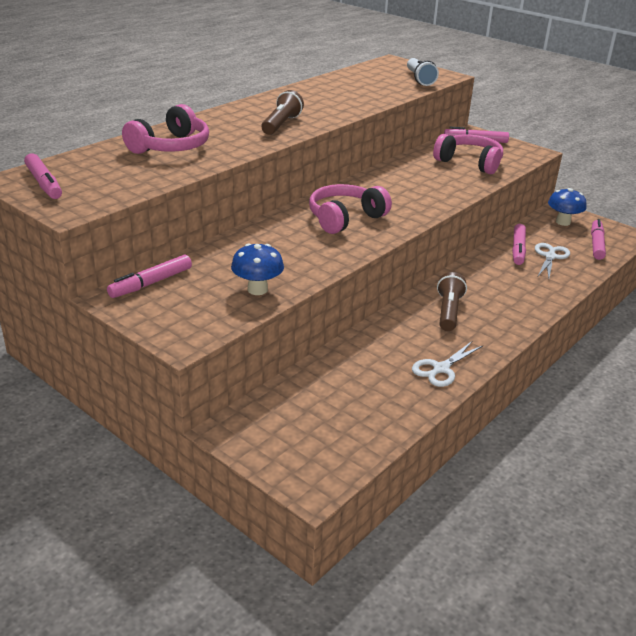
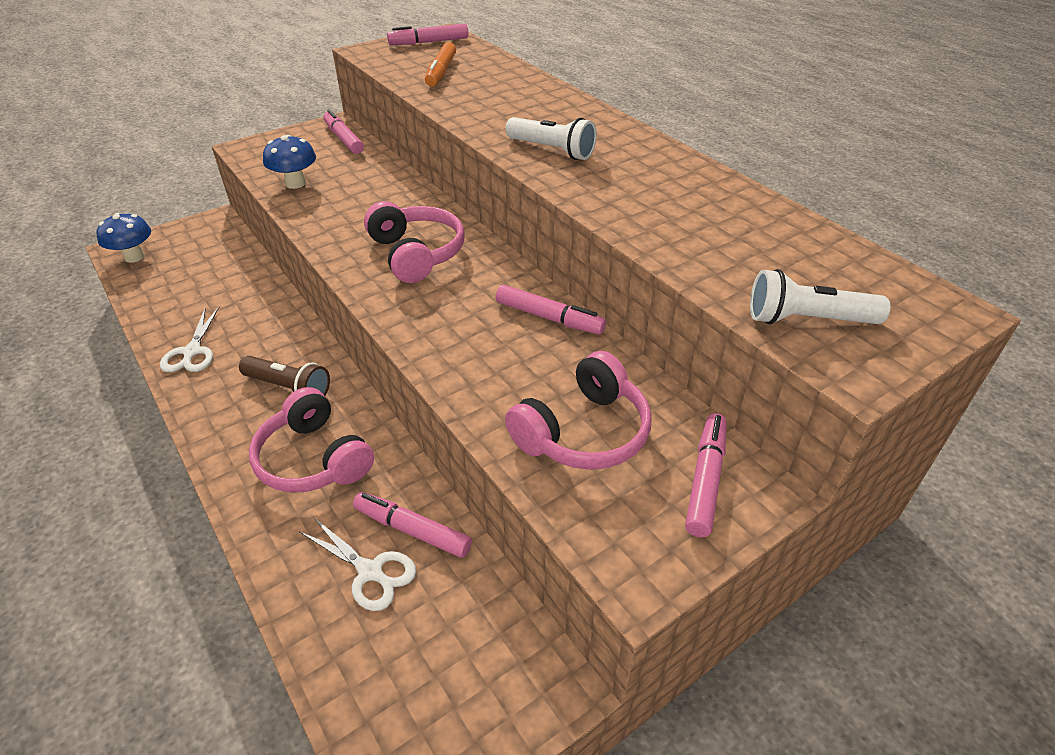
camera: 105 degrees right, 10 degrees up
pink headphones [122,104,209,154] -> pink headphones moved to [249,387,374,493]
brown flashlight [261,90,304,135] -> white flashlight [505,117,597,160]
white scissors [412,341,483,387] -> white scissors turned 150 degrees counterclockwise [160,307,219,372]
blue mushroom [548,188,587,226] -> blue mushroom moved to [97,213,151,263]
pink marker [591,219,606,260] -> pink marker moved to [496,285,606,335]
none -> orange marker [425,42,456,87]

